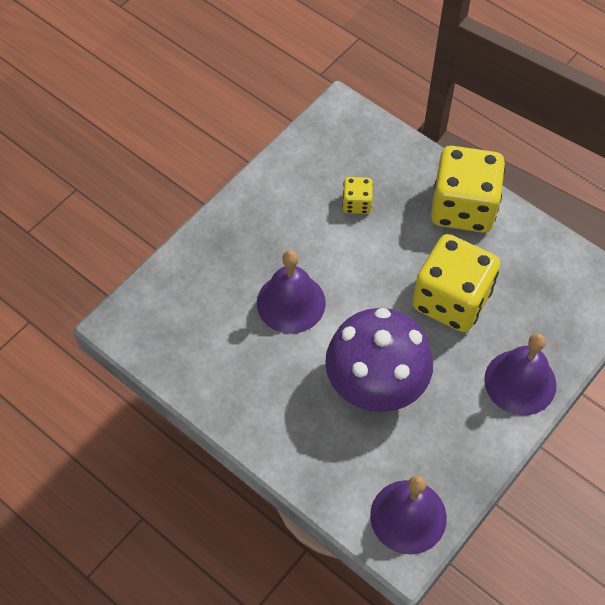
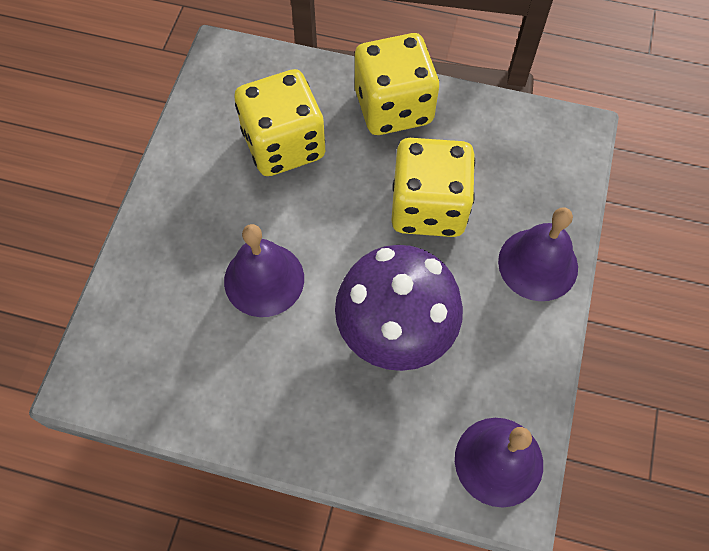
camera: 25 degrees left, 5 degrees up
yellow dice [342,177,373,214] -> yellow dice [235,69,325,176], size x2.19

